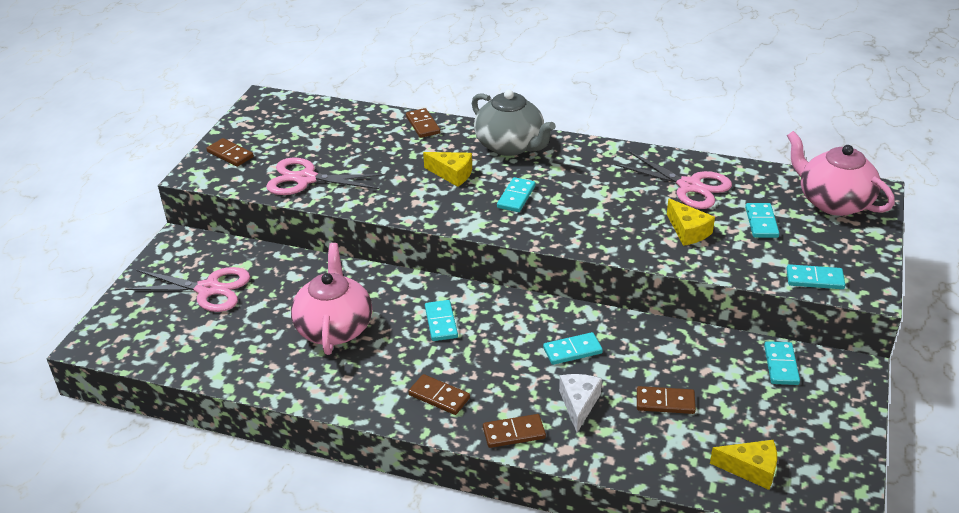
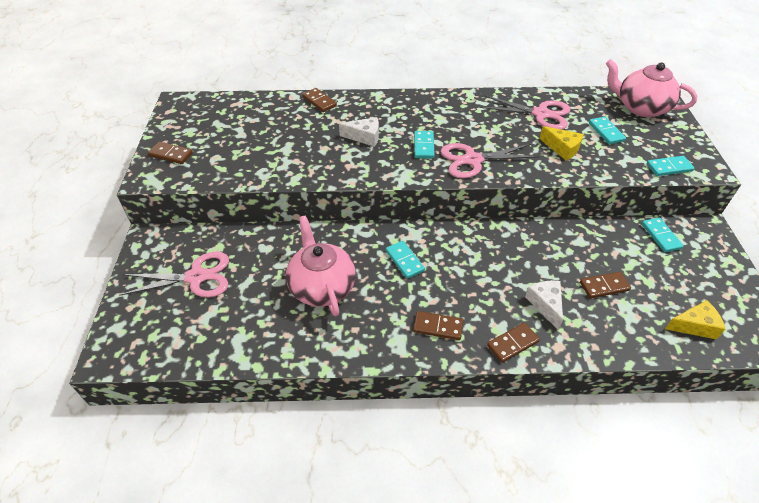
camera: 20 degrees left, 10 degrees up
pink scissors [266,157,385,195] -> pink scissors moved to [440,143,540,178]
yellow cheese [423,152,472,187] -> white cheese [339,117,379,147]
grey teapot [472,90,556,156] -> none
turquoise domino [543,332,603,365] -> none

